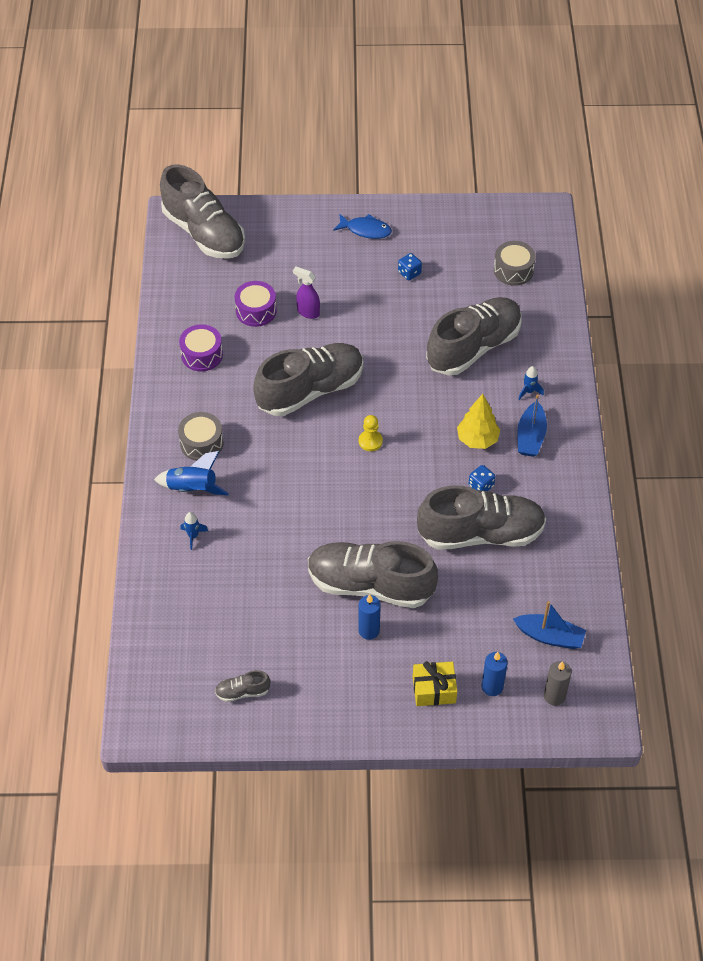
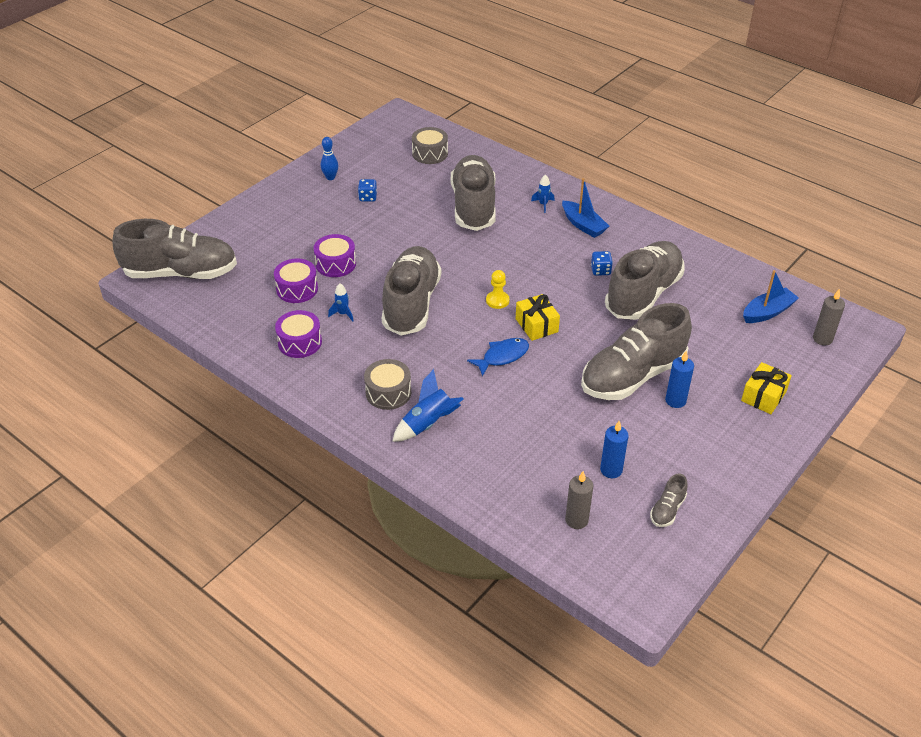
camera: 50 degrees left, 10 degrees down
blue rocket [180,512,208,550] -> blue rocket moved to [328,283,354,322]
purple spray bottle [293,266,320,319] -> purple drum [314,234,356,277]
blue fish [333,214,392,239] -> blue fish moved to [467,338,529,376]
yellow tree [457,394,500,449] -> none
blue candle [482,652,508,696] -> blue candle moved to [600,421,629,478]
none -> blue bowling pin [321,137,338,180]
none -> yellow gift [516,294,560,341]
none -> grey candle [565,471,593,529]

